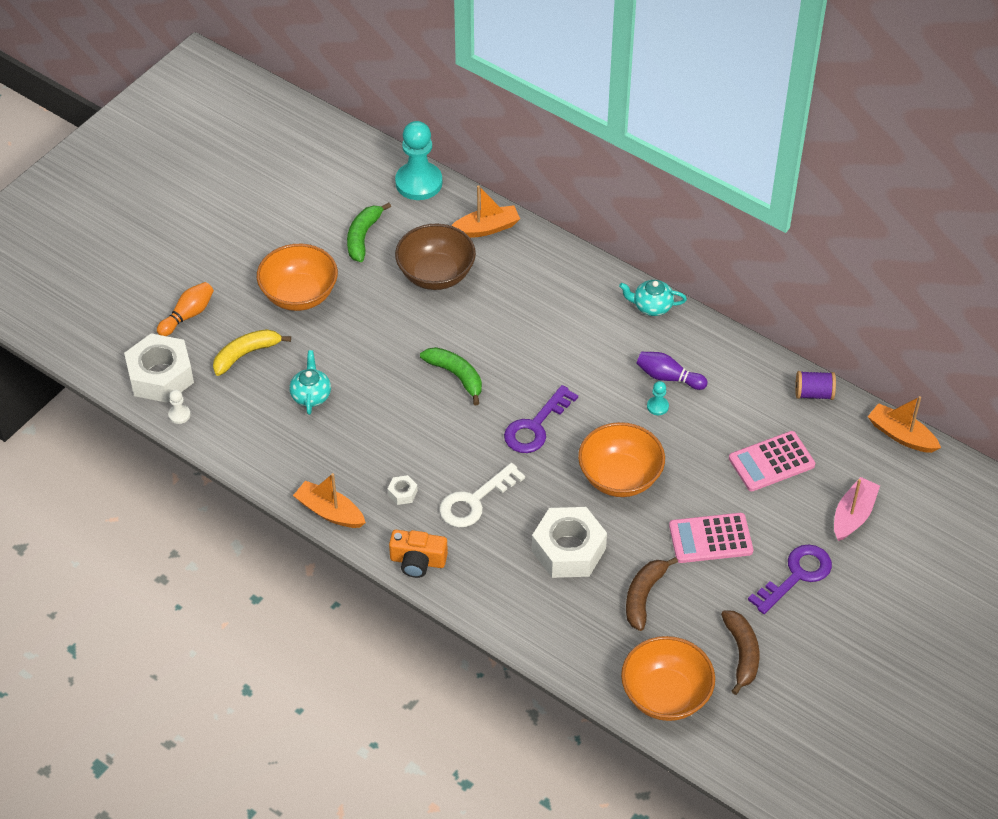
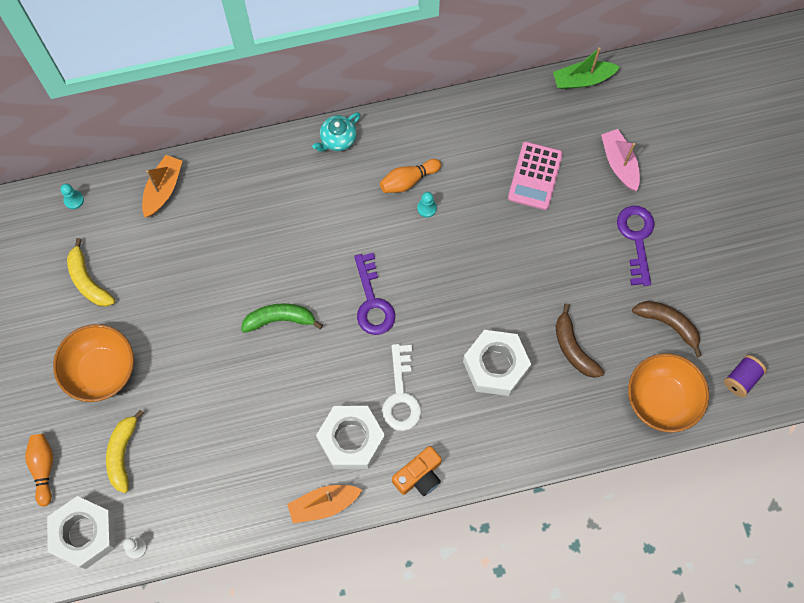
camera: 50 degrees left, 20 degrees up
turquoise teapot [289,350,331,415] -> none
green banana [347,203,391,262] -> yellow banana [67,238,115,307]
white nut [388,475,418,505] -> white nut [316,406,385,469], size x2.43
turquoise pawn [395,121,442,200] -> turquoise pawn [60,184,84,209], size x0.42
brown bowl [395,223,476,290] -> none
orange bowl [578,422,665,497] -> none
purple bowling pin [636,352,708,390] -> orange bowling pin [380,159,441,193]
pink calculator [669,513,753,563] -> none
purple spool [795,371,836,400] -> purple spool moved to [724,355,767,398]
orange boat [868,396,941,453] -> green boat [553,47,620,89]

